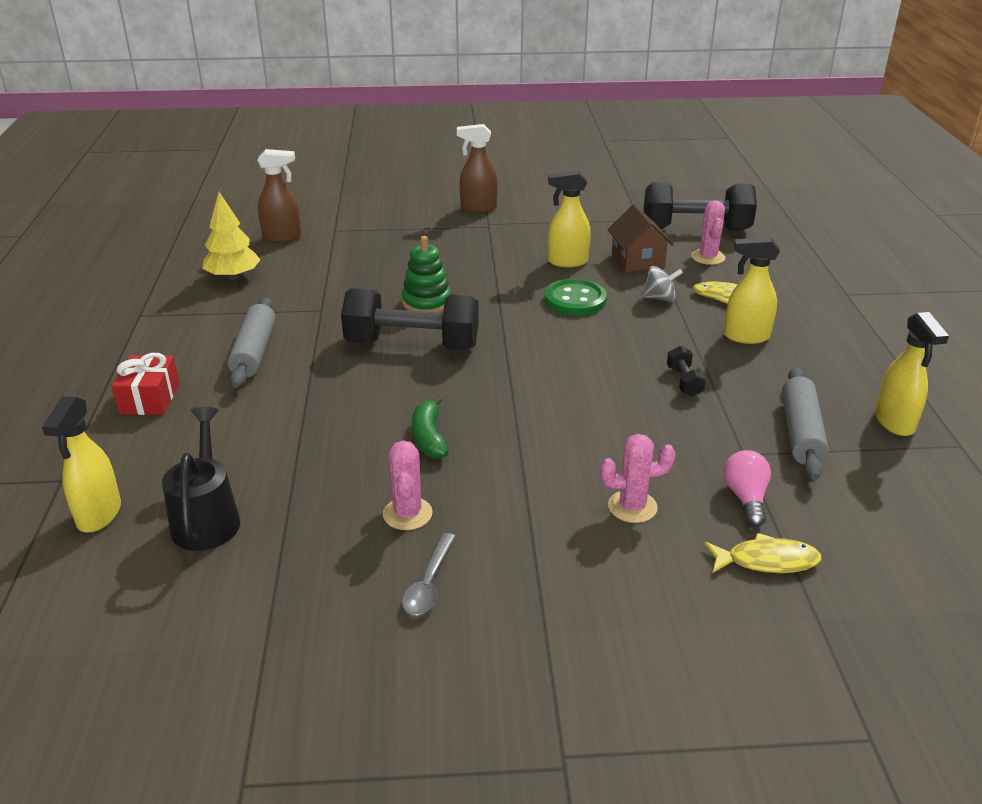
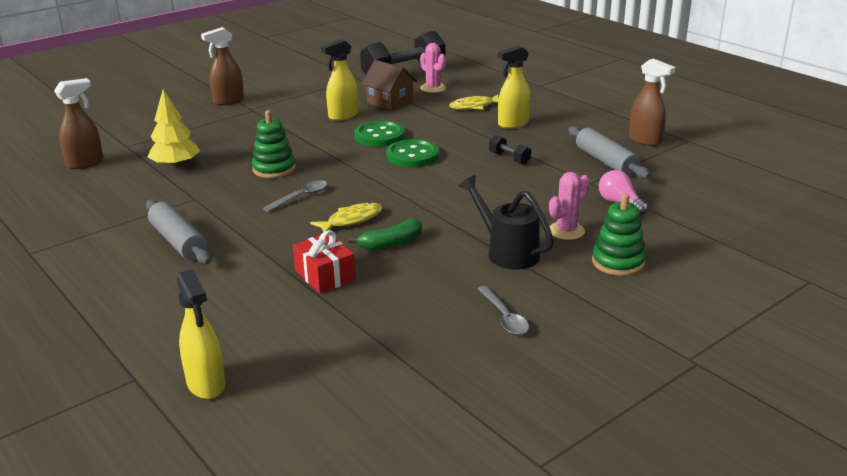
camera: 35 degrees left, 5 degrees down
red gift [112,353,179,415] -> red gift moved to [293,230,356,293]
black watering can [162,407,240,551] -> black watering can moved to [459,175,554,270]
yellow tree [202,192,261,280] -> yellow tree moved to [148,89,200,168]
black dumbbell [341,288,479,350] -> grey spoon [263,180,327,212]
pink cactus [383,440,433,530] -> none
green banana [412,396,448,459] -> green banana turned 75 degrees counterclockwise [348,219,422,250]
grey spinning top [642,266,683,302] -> none
yellow fish [705,533,822,573] -> yellow fish moved to [310,202,383,232]
yellow spray bottle [875,312,949,436] -> brown spray bottle [629,58,675,146]
none -> green button [386,139,439,167]
none -> green stacking toy [592,194,646,276]

